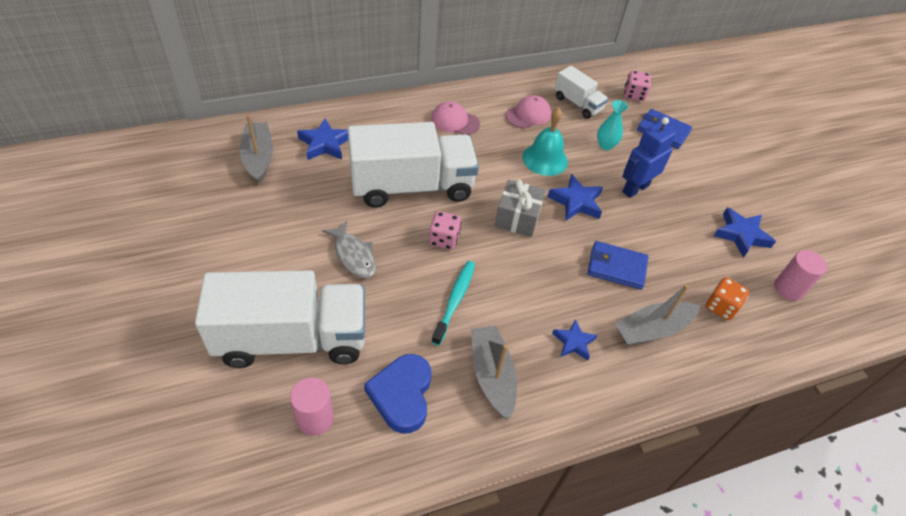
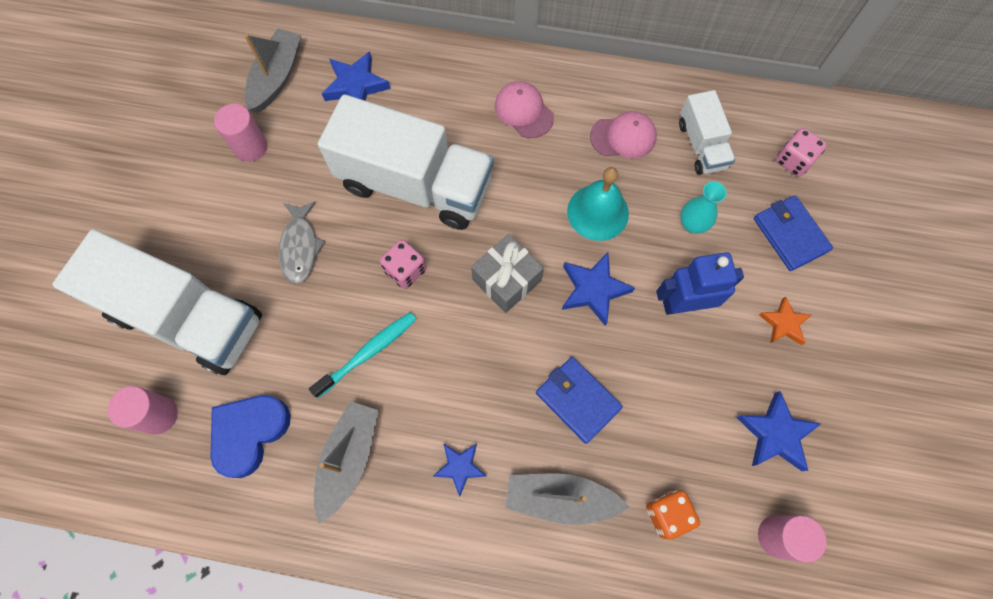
camera: 35 degrees right, 20 degrees up
none -> pink cylinder [214,104,267,162]
none -> orange star [759,296,812,345]

